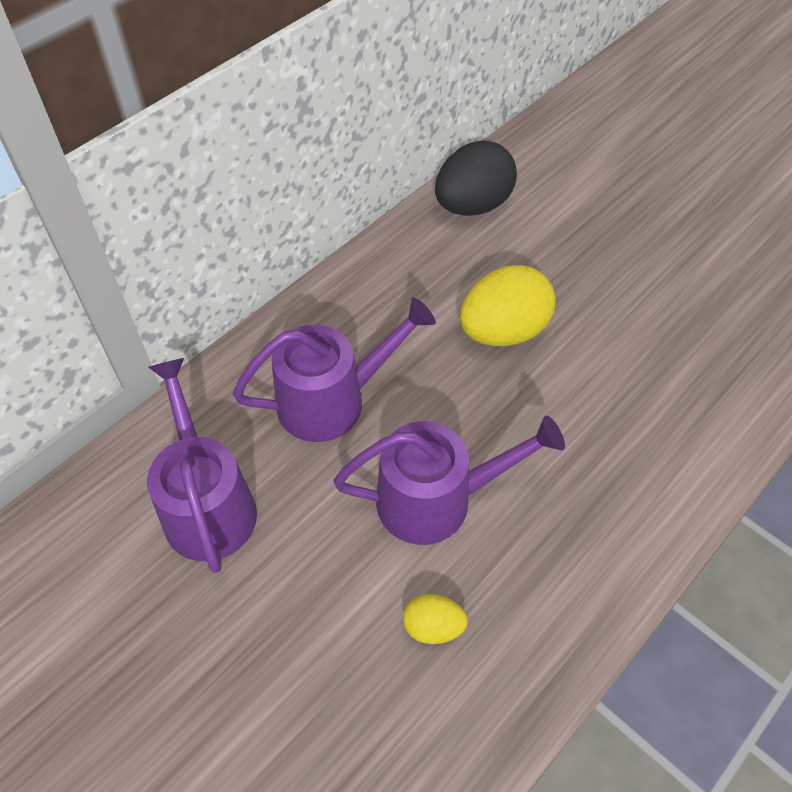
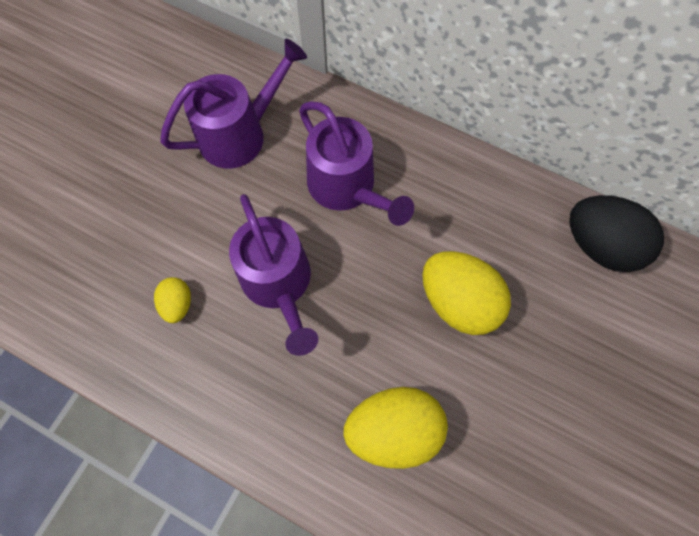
camera: 75 degrees right, 15 degrees up
none -> yellow egg [343,387,448,469]

